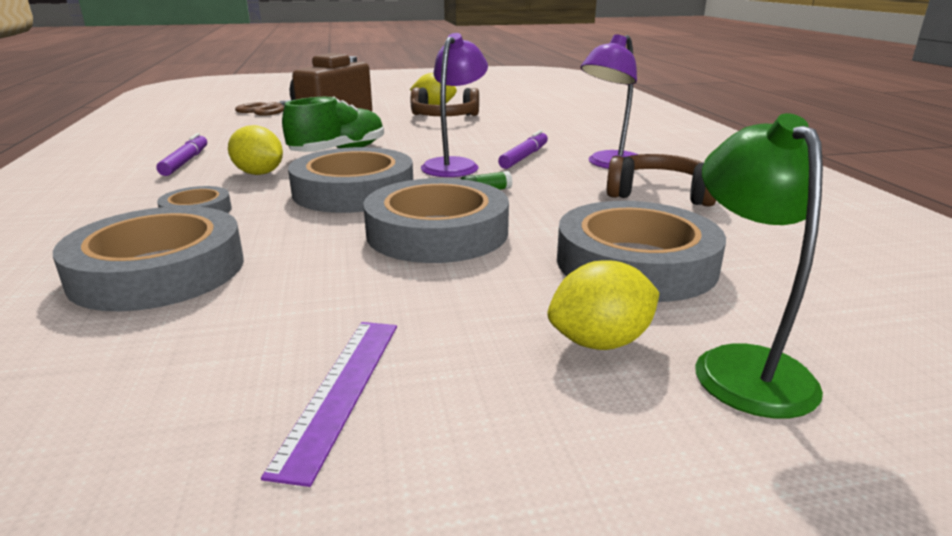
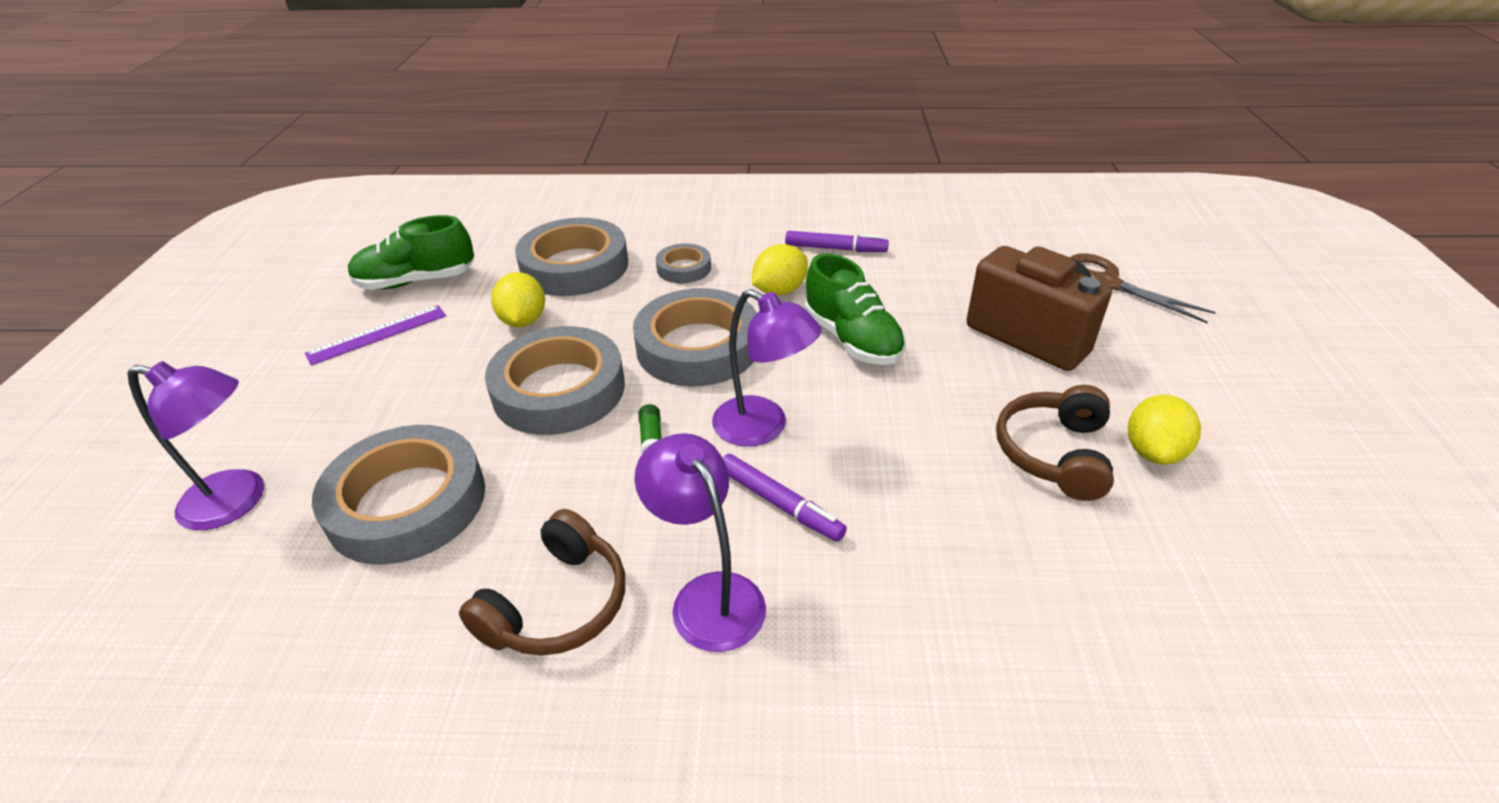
camera: 105 degrees right, 15 degrees up
purple ruler [261,322,397,487] -> purple ruler turned 60 degrees counterclockwise [305,305,446,366]
yellow lemon [548,260,659,350] -> yellow lemon moved to [491,272,545,327]
green lamp [695,113,823,419] -> purple lamp [127,361,264,530]
none -> green shoe [348,215,474,290]

